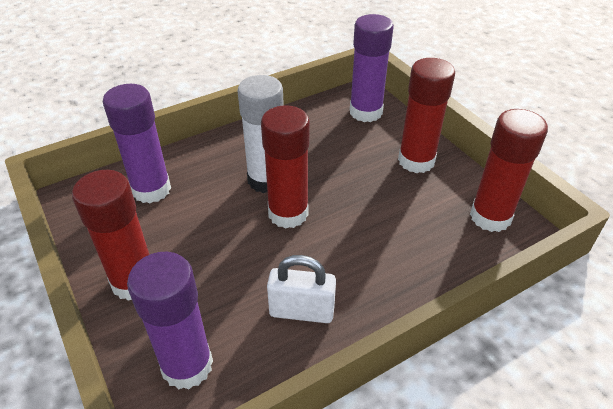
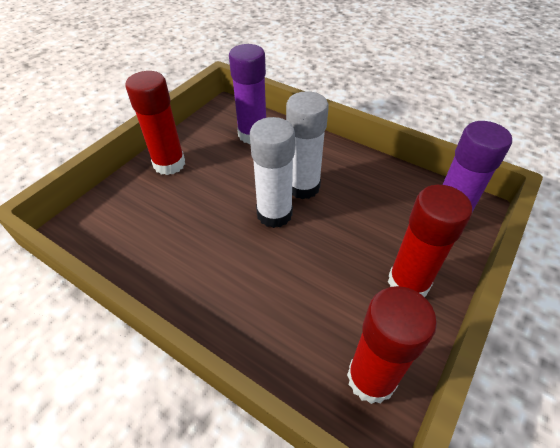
camera: 65 degrees right, 5 degrees up
purple glue stick [127,252,213,390] -> none
red glue stick [261,105,310,229] -> white glue stick [250,117,295,228]
white padlock [267,255,336,323] -> none

